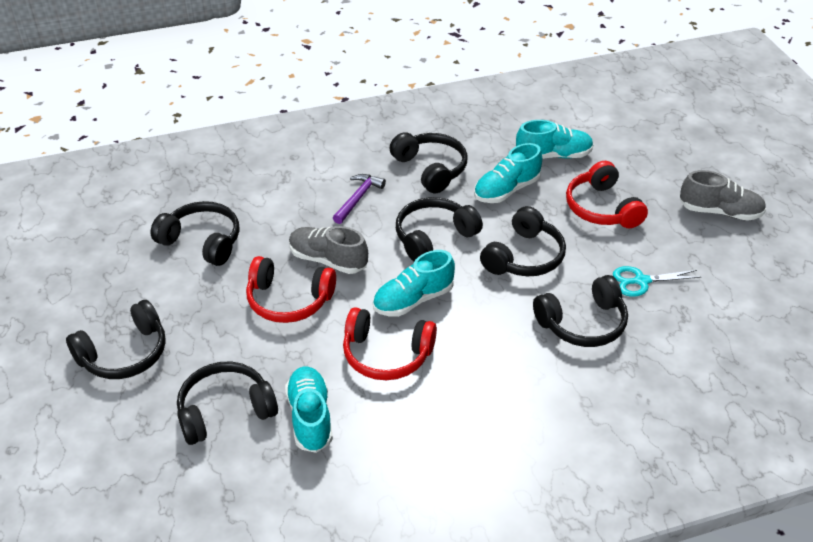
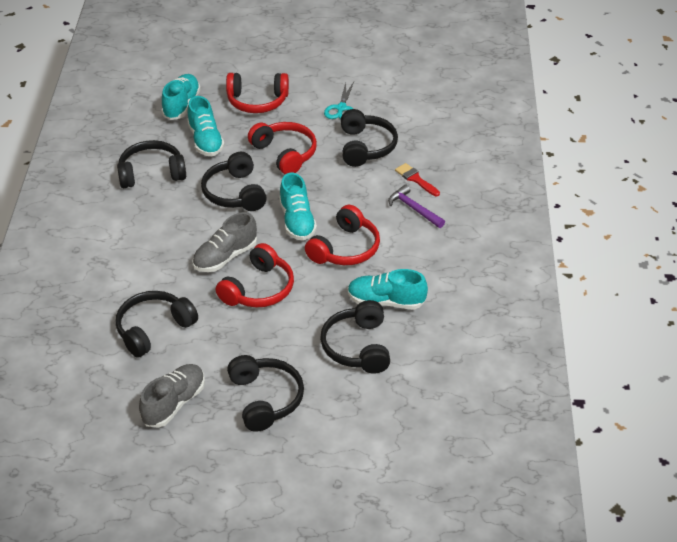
camera: 70 degrees left, 0 degrees up
purple hammer [333,174,386,224] -> purple hammer moved to [388,185,445,228]
black headphones [480,206,566,276] -> red headphones [248,122,317,174]
grey shoe [680,170,766,221] -> grey shoe moved to [139,364,205,428]
none -> red brush [395,163,440,196]

